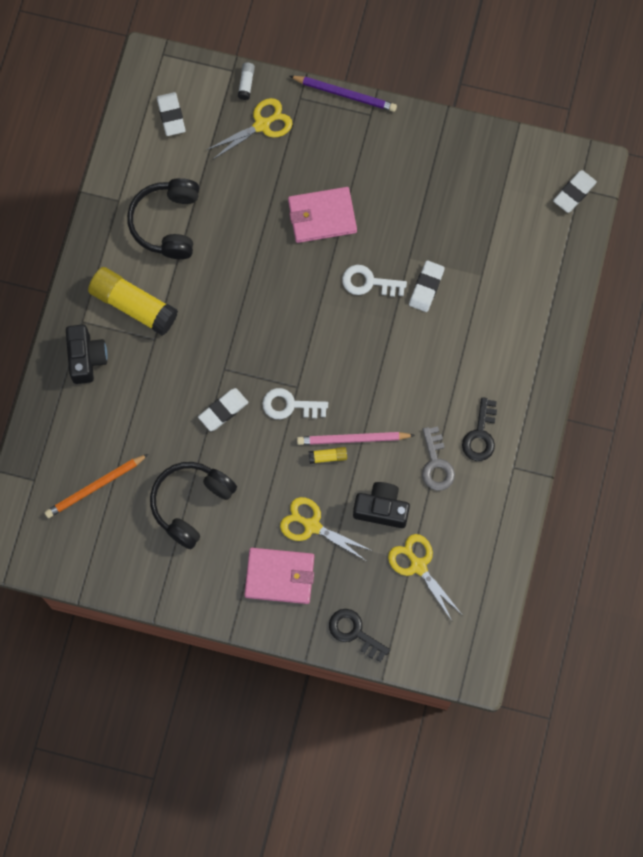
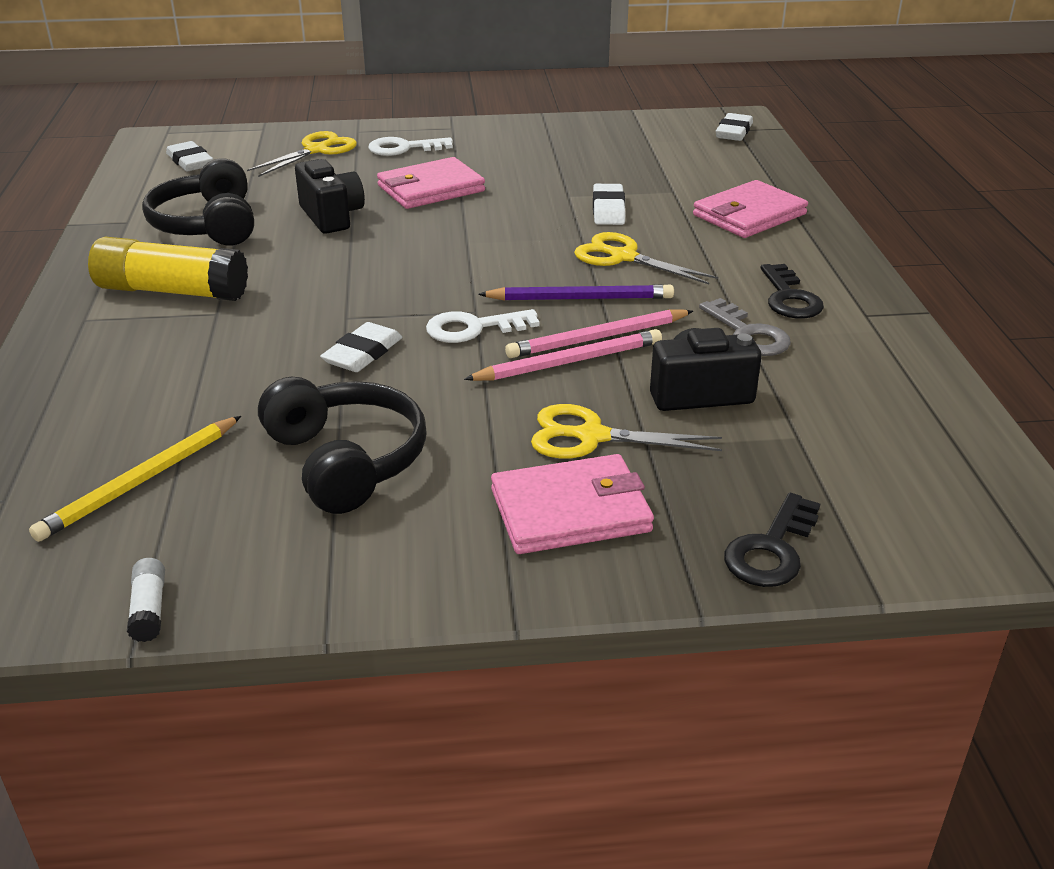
camera: 20 degrees left, 40 degrees down
orange pencil [45,454,149,518] -> yellow pencil [29,416,241,542]
black camera [66,325,108,384] -> black camera moved to [295,159,365,234]
black headphones [150,462,237,549] -> black headphones turned 135 degrees clockwise [258,377,427,514]
white glue stick [238,63,255,100] -> white glue stick moved to [127,558,165,642]
purple pencil [290,76,397,112] -> purple pencil moved to [478,284,674,301]
yellow glue stick [309,447,347,464] -> pink pencil [464,329,662,381]
black key [329,609,390,662] -> black key turned 75 degrees counterclockwise [724,493,820,587]
white key [342,265,407,297] -> white key moved to [368,137,453,156]
yellow scissors [388,534,461,621] -> yellow scissors moved to [574,232,718,284]
none -> pink wallet [693,180,808,238]

